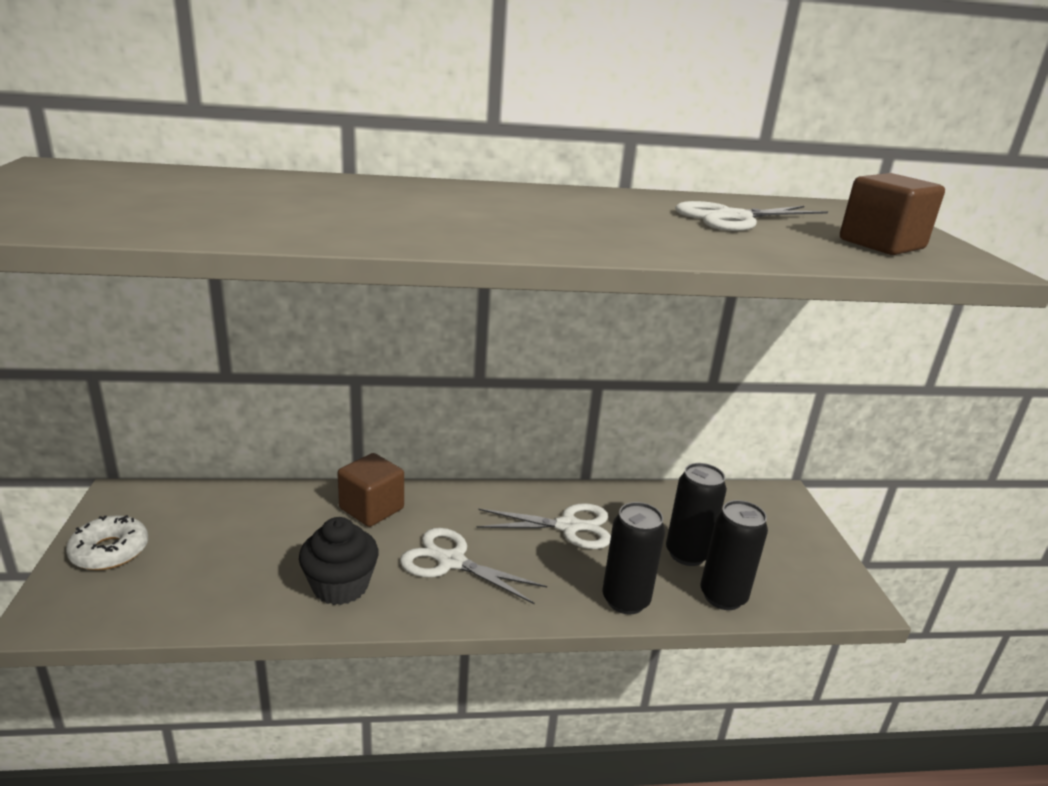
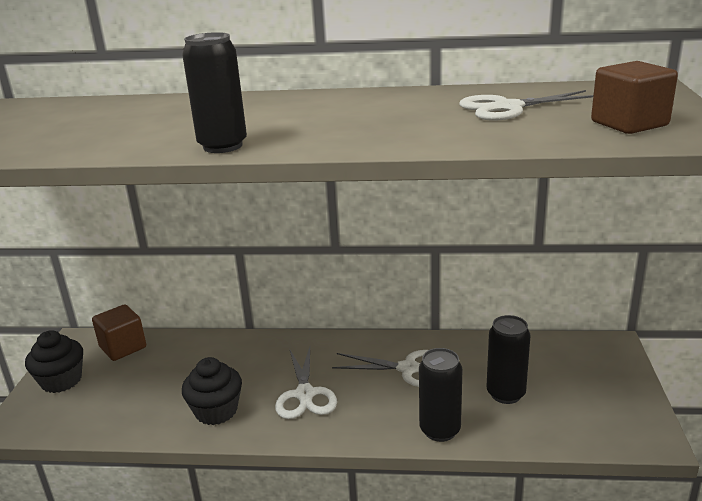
camera: 15 degrees right, 0 degrees up
white donut [66,515,148,570] -> black cupcake [25,330,83,393]
brown cube [337,453,404,527] -> brown cube moved to [92,304,146,361]
white scissors [400,528,547,604] -> white scissors turned 135 degrees counterclockwise [275,347,337,419]
black can [701,500,768,610] -> black can moved to [182,32,247,153]

